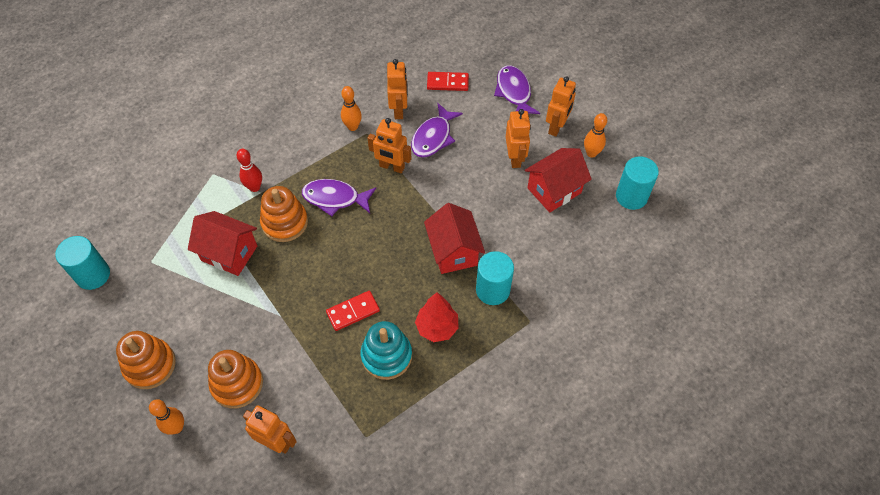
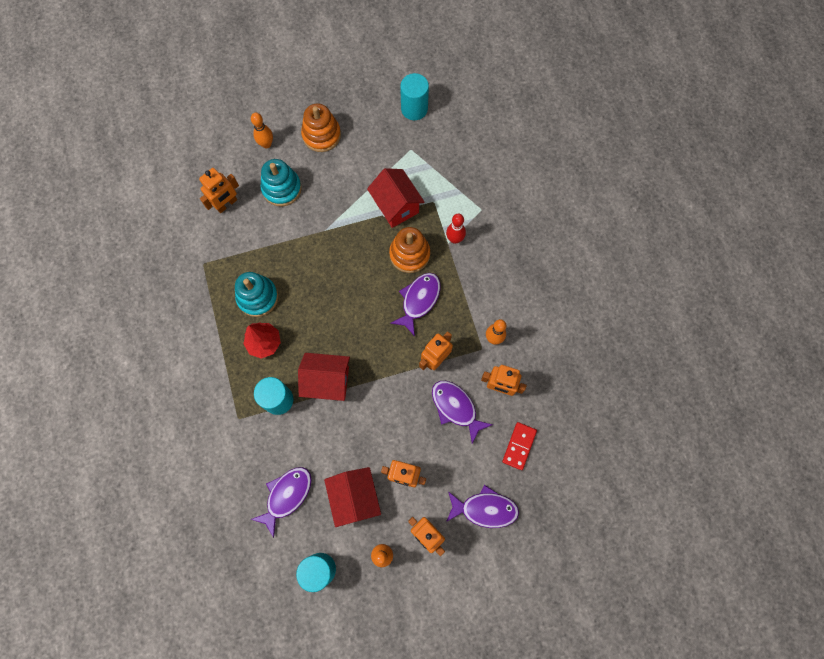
camera: 110 degrees right, 15 degrees up
red house [188,211,257,276] -> red house turned 75 degrees counterclockwise [367,168,424,228]
orange stacking toy [208,350,263,408] -> turquoise stacking toy [260,159,302,207]
red domino [326,291,380,331] -> none
none -> purple fish [251,467,312,538]

